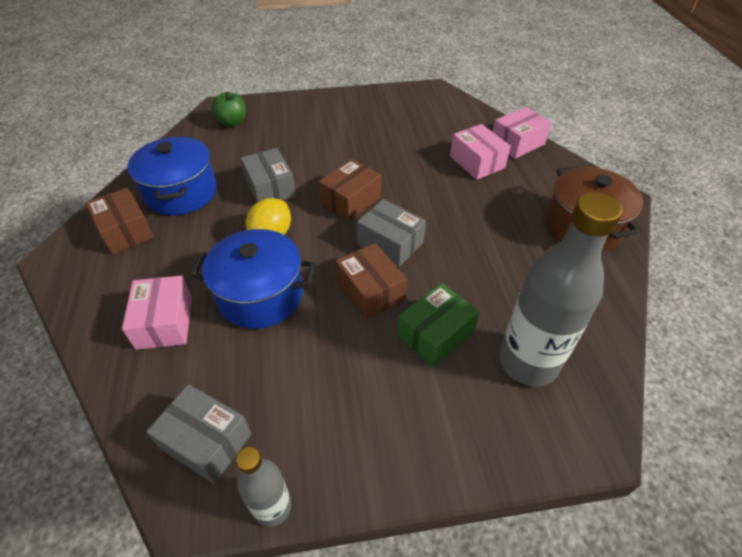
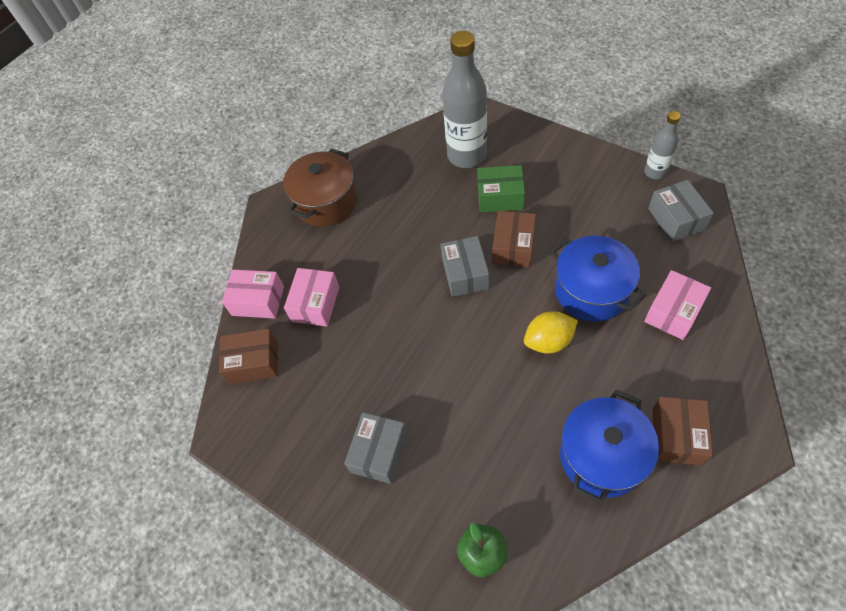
camera: 130 degrees left, 10 degrees up
grey box [241,148,296,202] -> grey box moved to [344,412,408,484]
brown box [318,159,381,221] -> brown box moved to [219,329,278,384]

